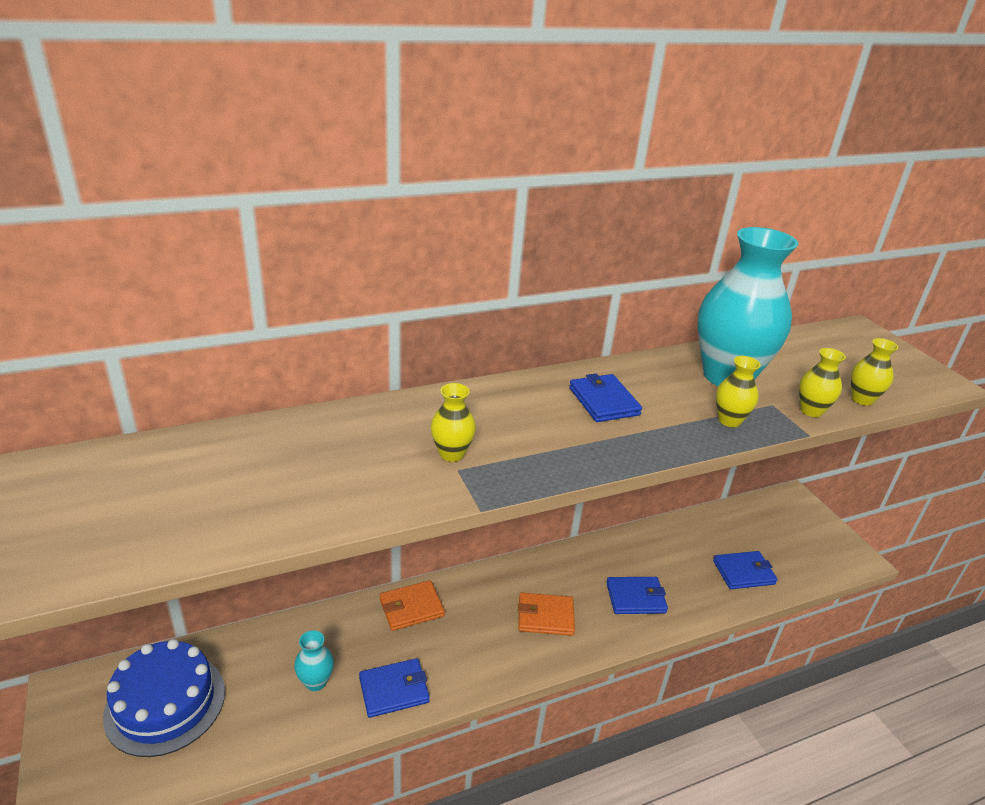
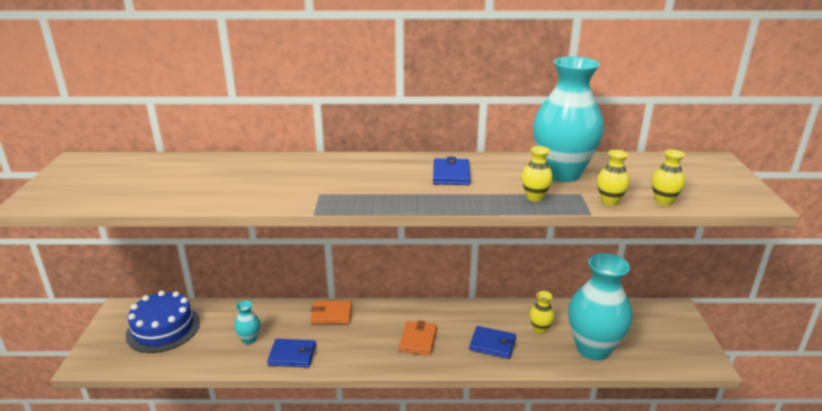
camera: 25 degrees right, 5 degrees down
yellow vase [431,383,476,462] -> yellow vase moved to [530,291,555,334]
orange wallet [518,593,575,636] -> orange wallet turned 75 degrees clockwise [399,320,437,355]
blue wallet [713,551,778,589] -> turquoise vase [568,253,632,360]

